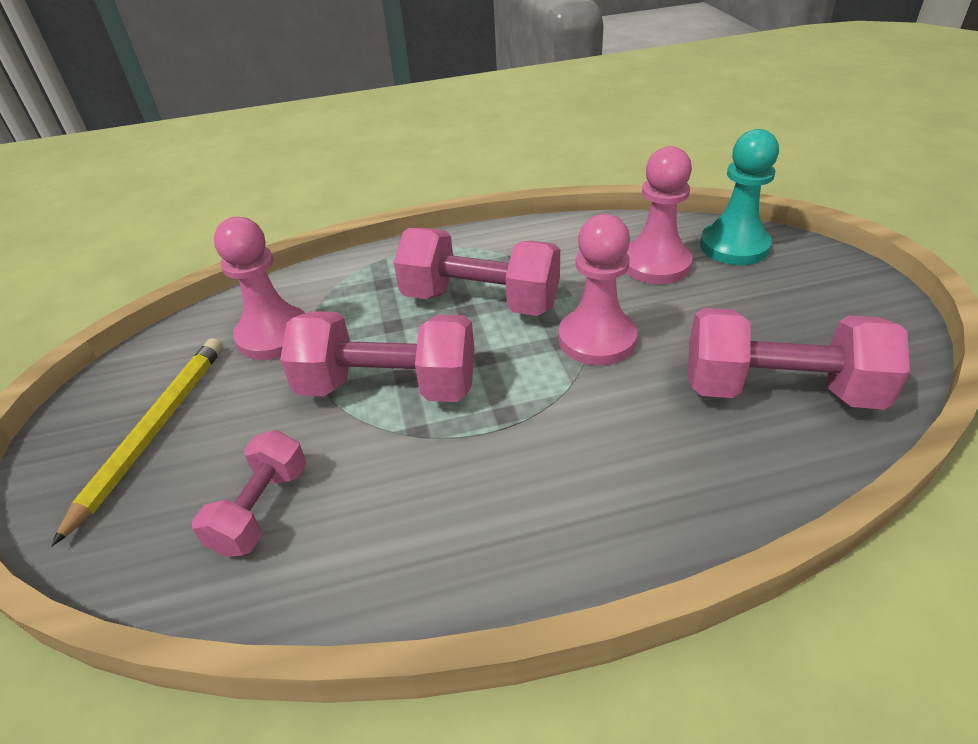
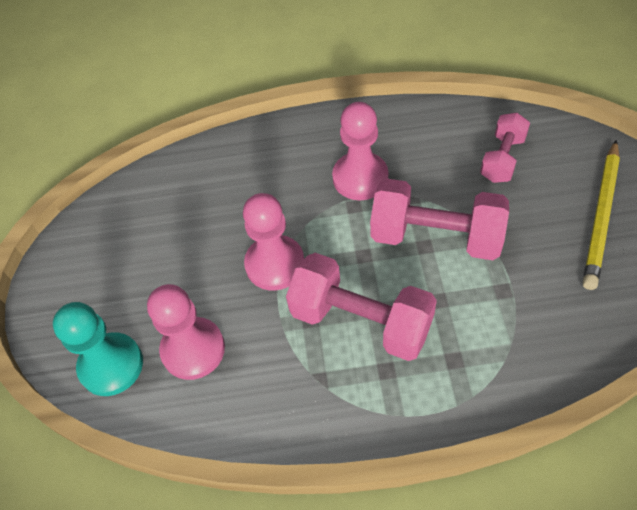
camera: 170 degrees left, 15 degrees up
pink pawn [214,217,305,360] -> pink pawn moved to [332,102,388,200]
pink dumbbell [688,308,910,410] -> none

